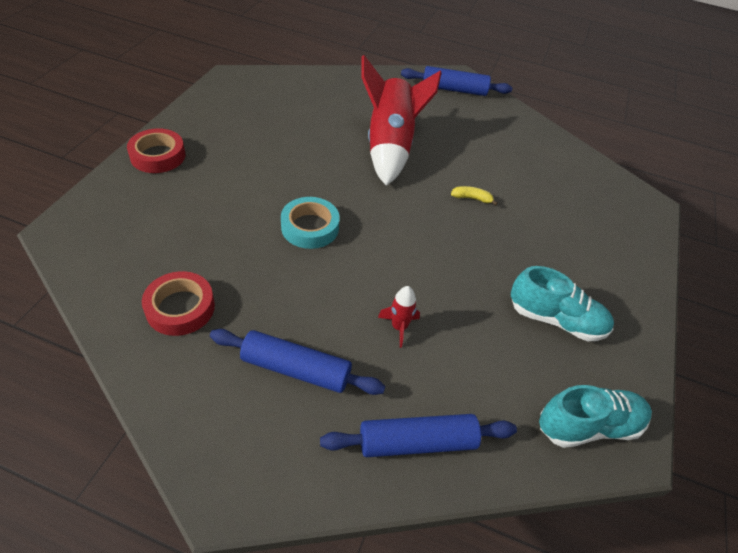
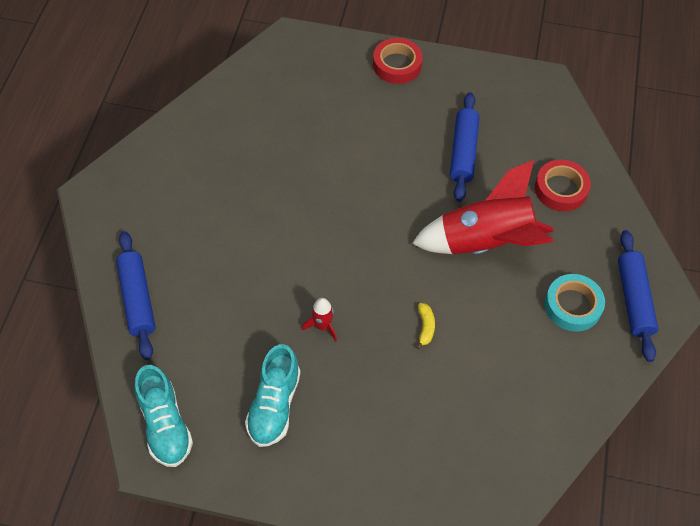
camera: 85 degrees right, 10 degrees up
red tape [142,271,215,336] -> red tape moved to [535,160,591,211]
blue rolling pin [210,329,385,395] -> blue rolling pin moved to [450,92,480,202]
turquoise tape [281,197,340,249] -> turquoise tape moved to [544,274,605,332]
red rocket [378,286,420,348] -> red rocket moved to [302,298,337,341]

